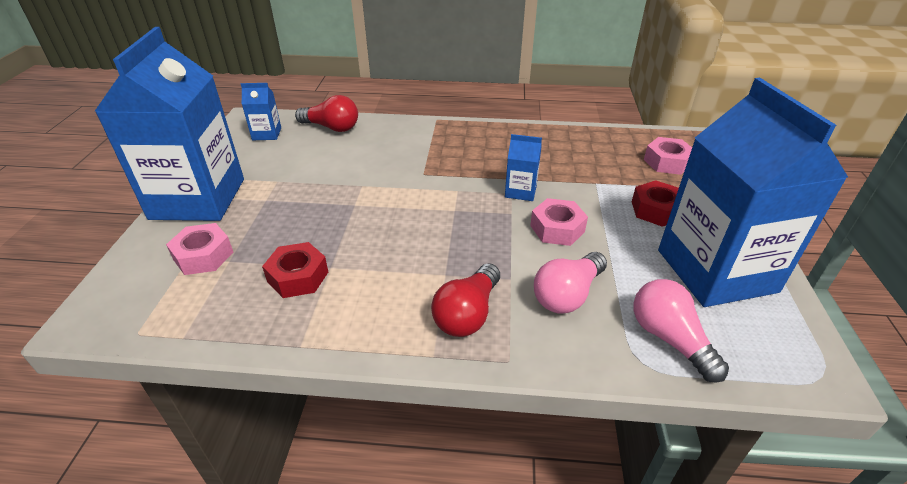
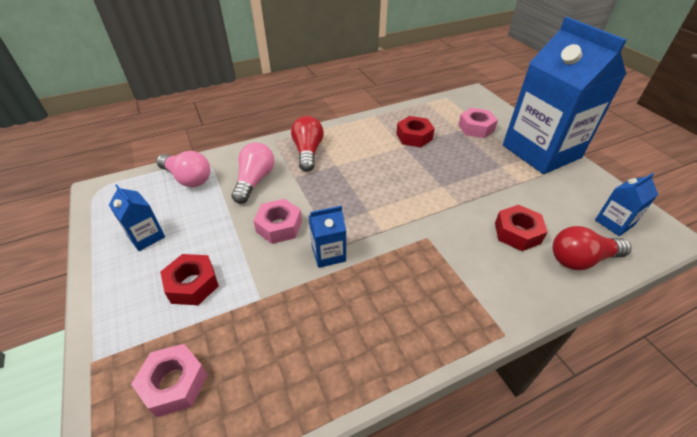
camera: 150 degrees right, 5 degrees up
blue carton [658,78,848,307] -> blue carton [109,184,165,251], size x0.41
none -> red nut [495,205,547,251]

